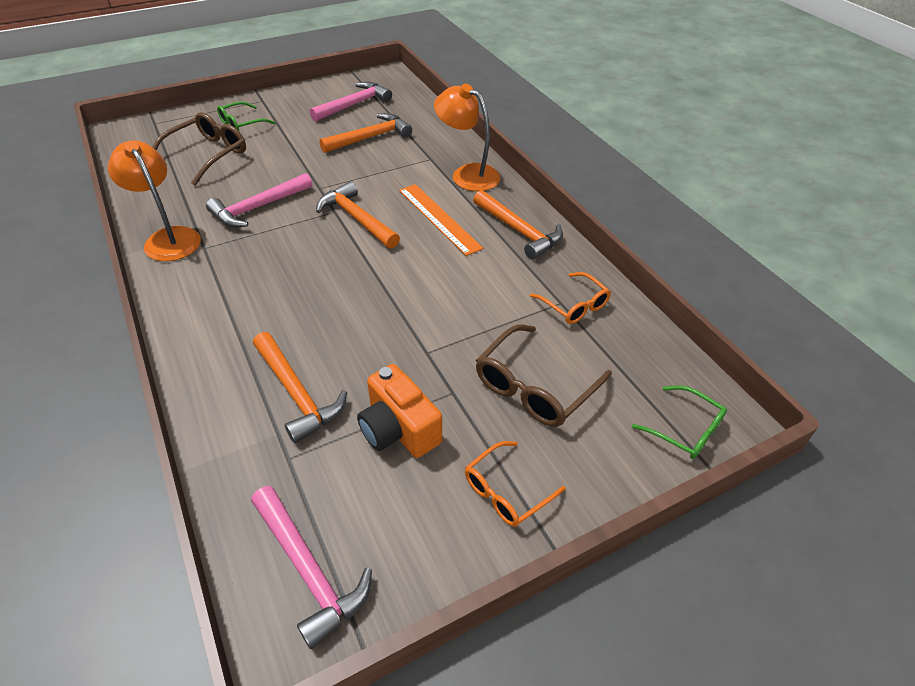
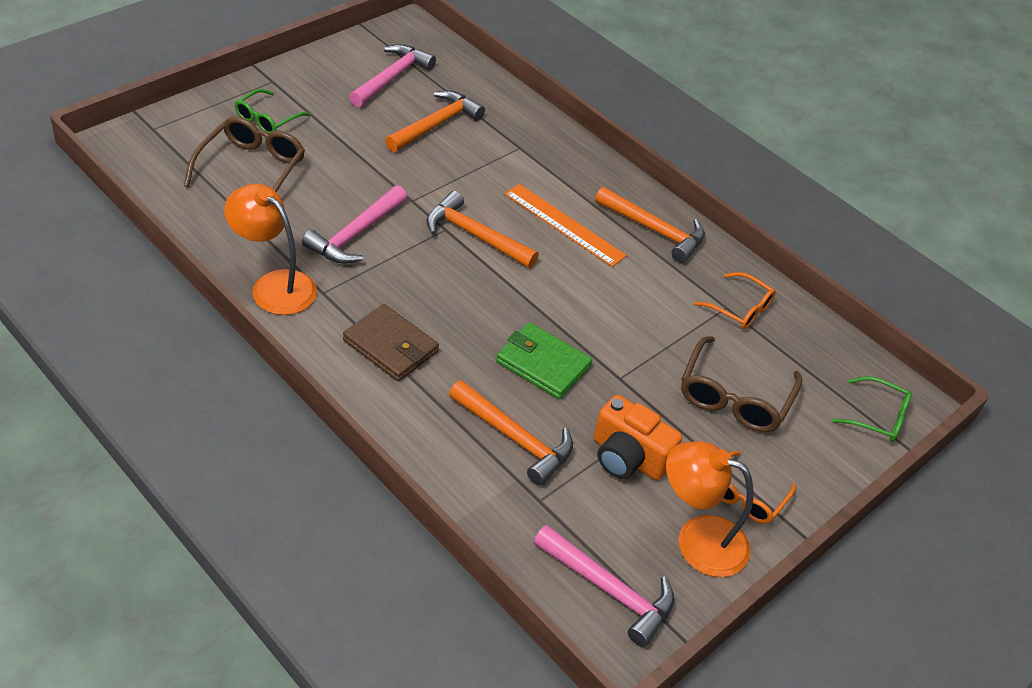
camera: 20 degrees left, 0 degrees up
orange lamp [434,84,500,191] -> orange lamp moved to [666,441,753,577]
none -> brown wallet [343,304,439,381]
none -> green wallet [496,323,592,399]

